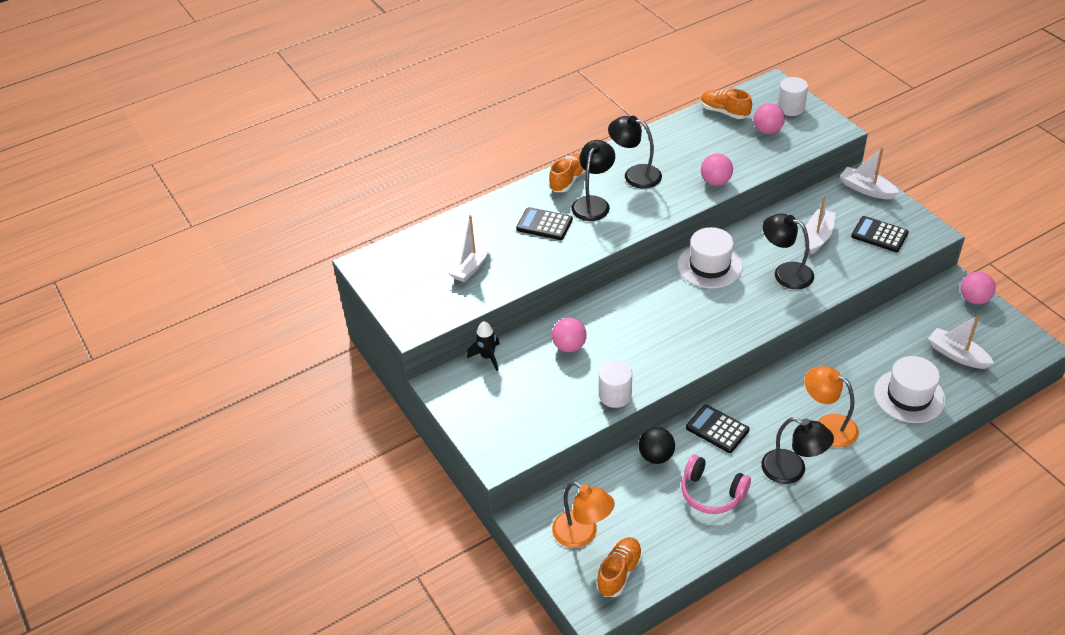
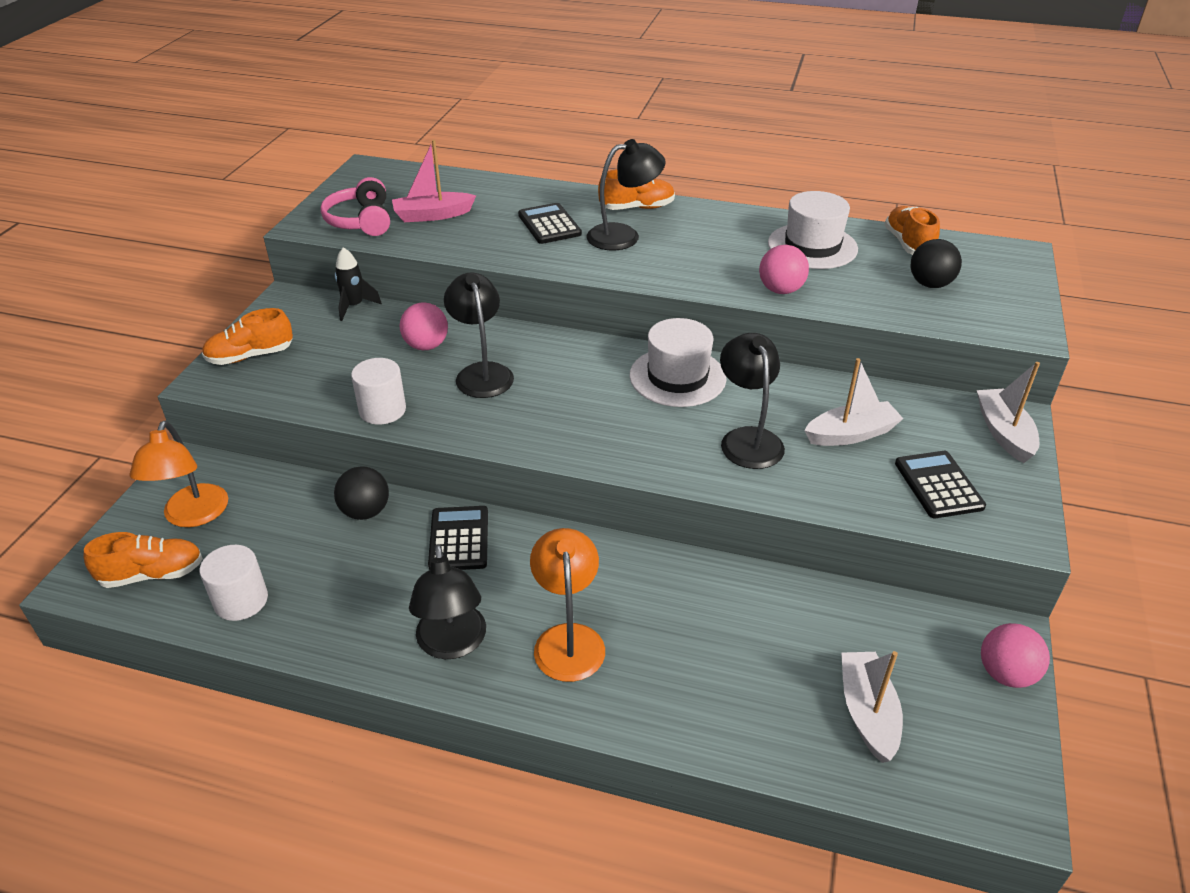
camera: 45 degrees right, 5 degrees down
white boat [447,215,490,282] -> pink boat [392,140,476,222]
black lamp [608,116,662,188] -> black lamp moved to [444,272,514,398]
pink headphones [681,455,751,514] -> pink headphones moved to [320,177,390,236]
pink ball [754,103,785,134] -> black ball [910,239,962,288]
white cylinder [777,77,808,116] -> white cylinder moved to [200,545,268,621]
white hat [874,356,945,423] -> white hat moved to [768,191,858,269]
none -> orange shoe [202,308,293,365]

